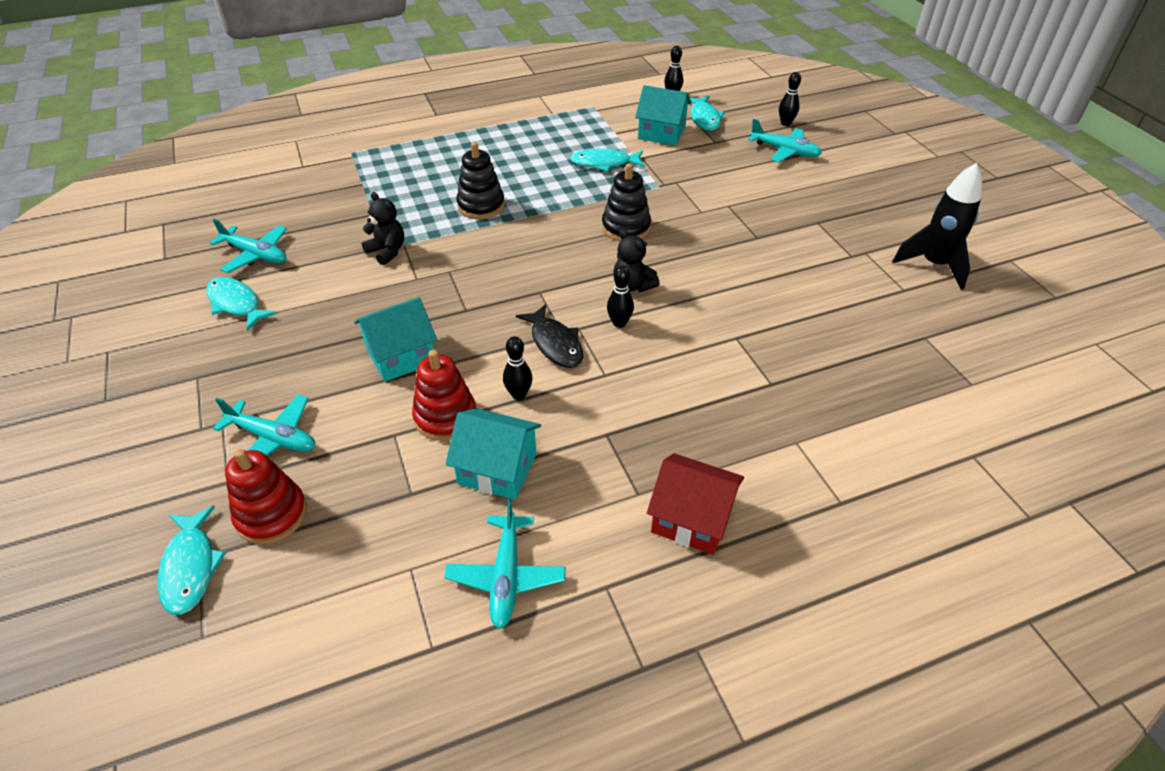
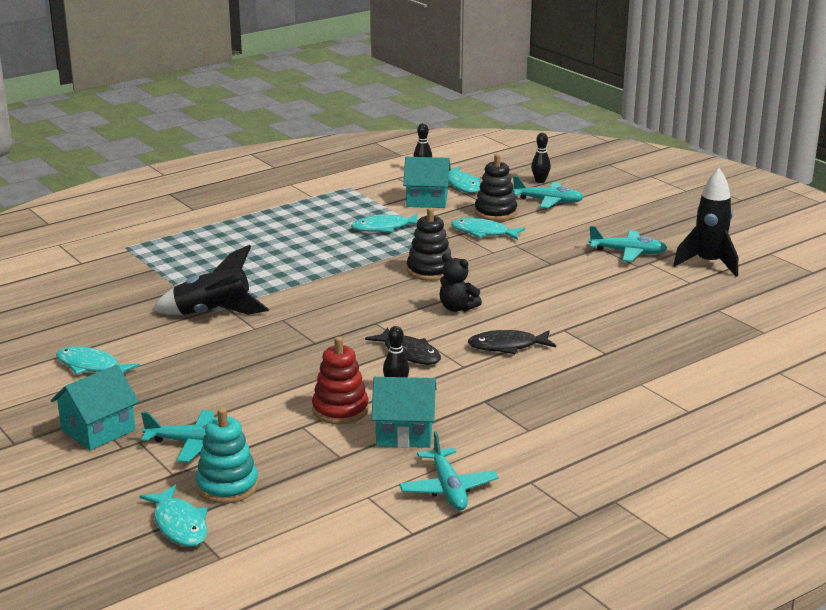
camera: 15 degrees left, 20 degrees down
turquoise plane [209,219,287,273] -> turquoise plane moved to [589,226,667,262]
red stacking toy [225,449,307,544] -> turquoise stacking toy [196,408,258,504]
turquoise house [354,297,437,382] -> turquoise house moved to [51,365,139,450]
black teddy bear [362,192,404,265] -> black rocket [152,245,269,315]
black stacking toy [456,142,505,219] -> black stacking toy moved to [475,154,517,221]
black bowling pin [607,266,634,328] -> none
red house [647,453,744,555] -> none
none -> turquoise fish [451,218,525,240]
none -> black fish [468,330,556,354]

